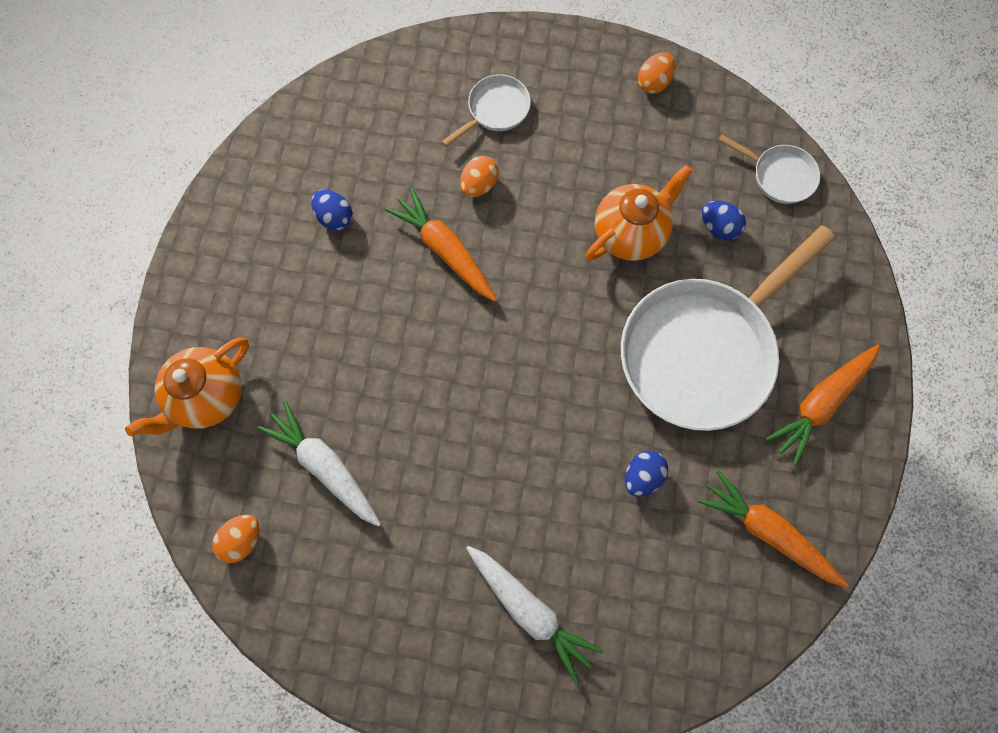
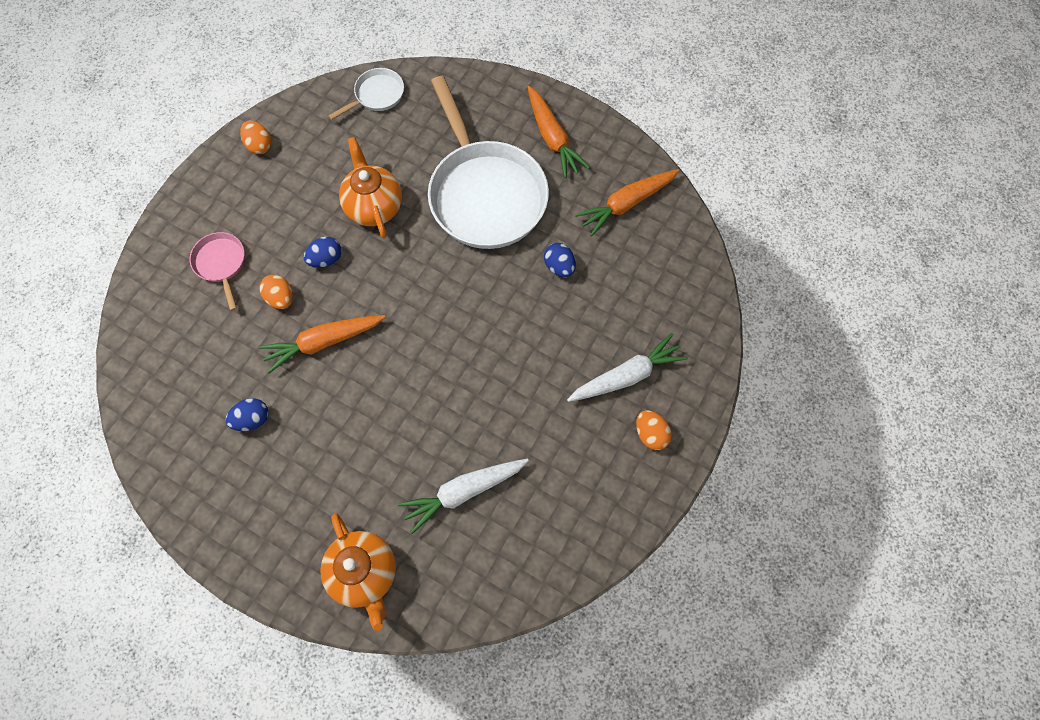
camera: 70 degrees left, 5 degrees down
orange egg [212,514,260,563] -> orange egg moved to [636,410,672,450]
white pan [442,74,531,147] -> pink pan [190,232,245,311]
blue egg [702,200,746,240] -> blue egg moved to [304,237,341,268]

